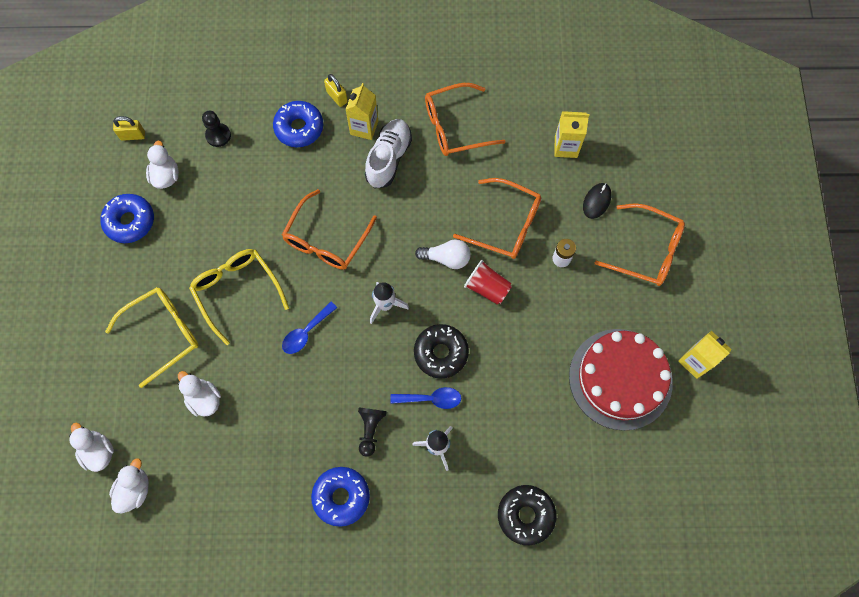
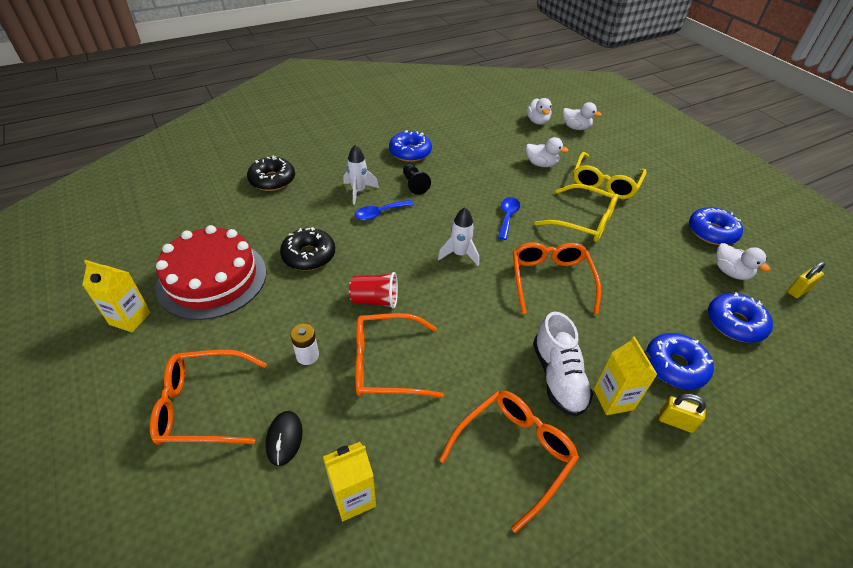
camera: 150 degrees right, 25 degrees down
black pawn [202,111,231,147] -> blue donut [708,292,773,343]
black donut [414,324,469,379] -> black donut moved to [280,227,335,271]
white light bulb [415,239,471,269] -> none

